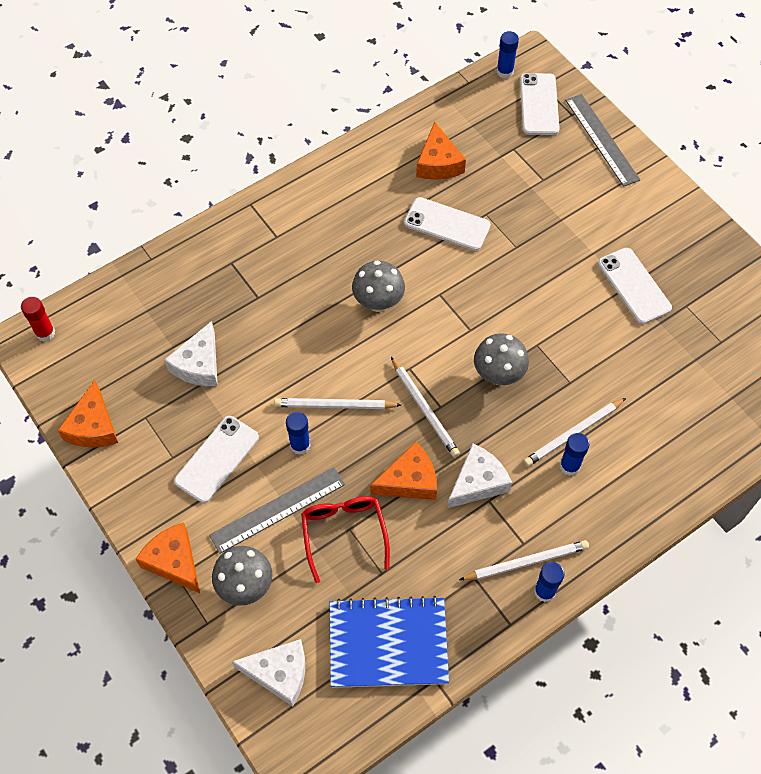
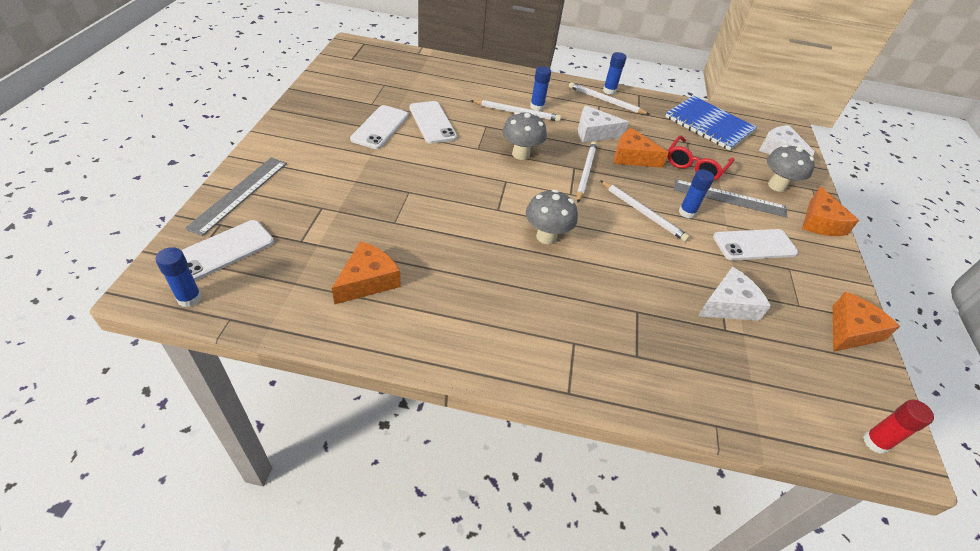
camera: 140 degrees left, 15 degrees down
white phone [404,197,491,251] -> white phone moved to [409,101,457,144]

